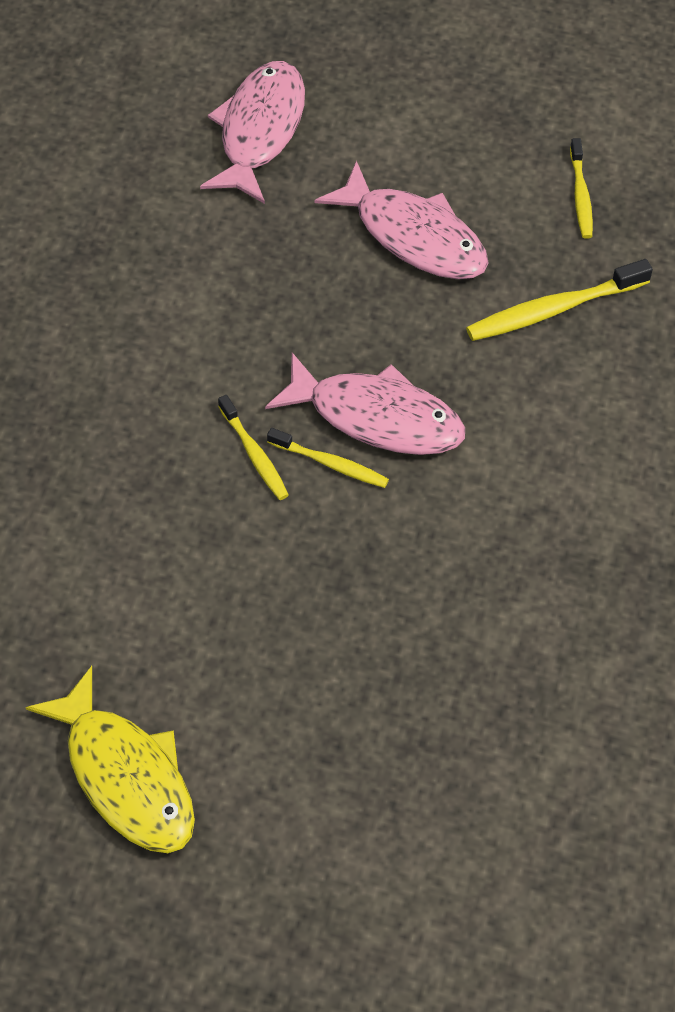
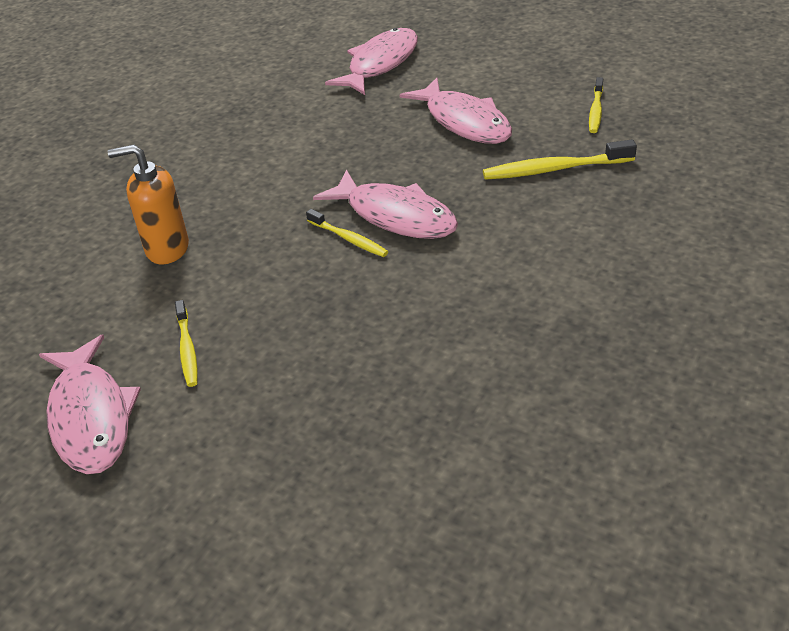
camera: 20 degrees right, 15 degrees down
yellow fish [26,666,195,853] -> pink fish [39,335,141,474]
yellow toothbrush [218,395,289,500] -> yellow toothbrush moved to [175,300,198,387]
none -> orange soap dispenser [108,145,189,264]

